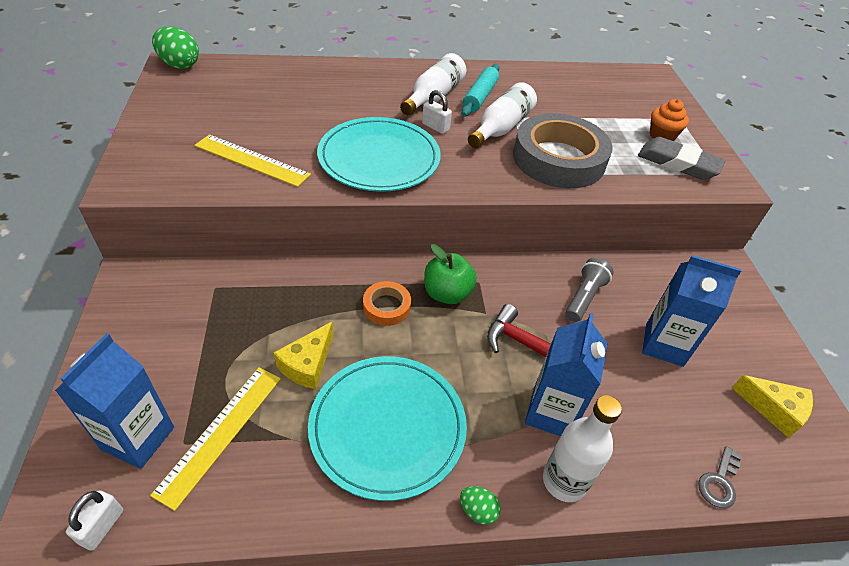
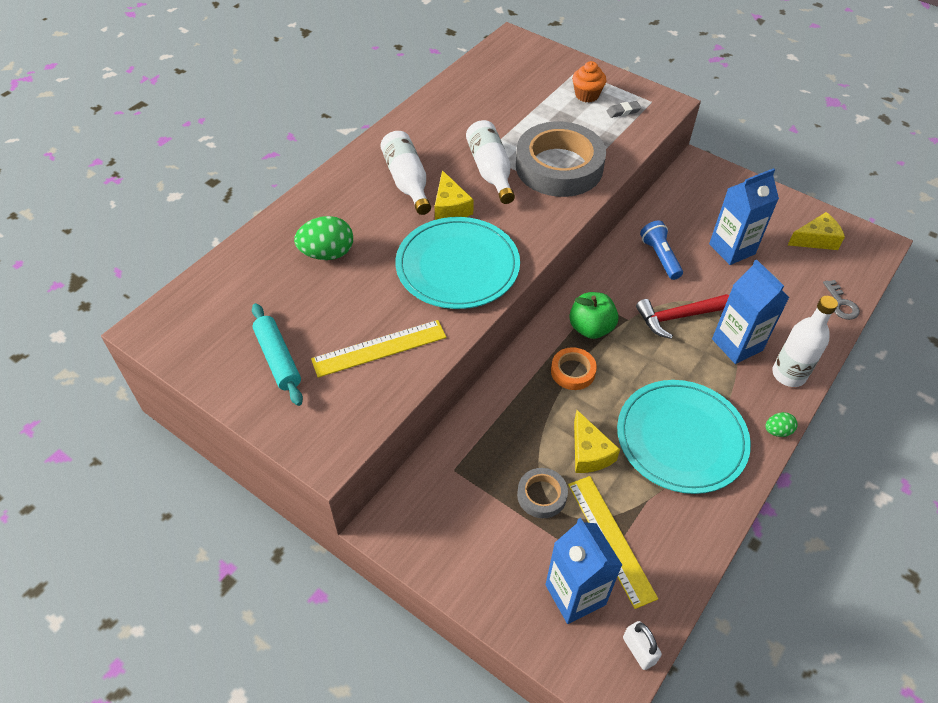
camera: 45 degrees left, 5 degrees up
green egg [152,26,199,69] -> green egg moved to [294,216,353,260]
white padlock [422,90,452,134] -> yellow cheese [435,170,474,220]
turquoise rolling pin [461,64,500,117] -> turquoise rolling pin moved to [252,303,303,406]
grey flashlight [565,258,614,322] -> blue flashlight [640,221,683,280]
grey eraser [638,137,726,180] -> grey eraser [607,101,641,118], size x0.47
none -> grey tape [517,468,568,518]

